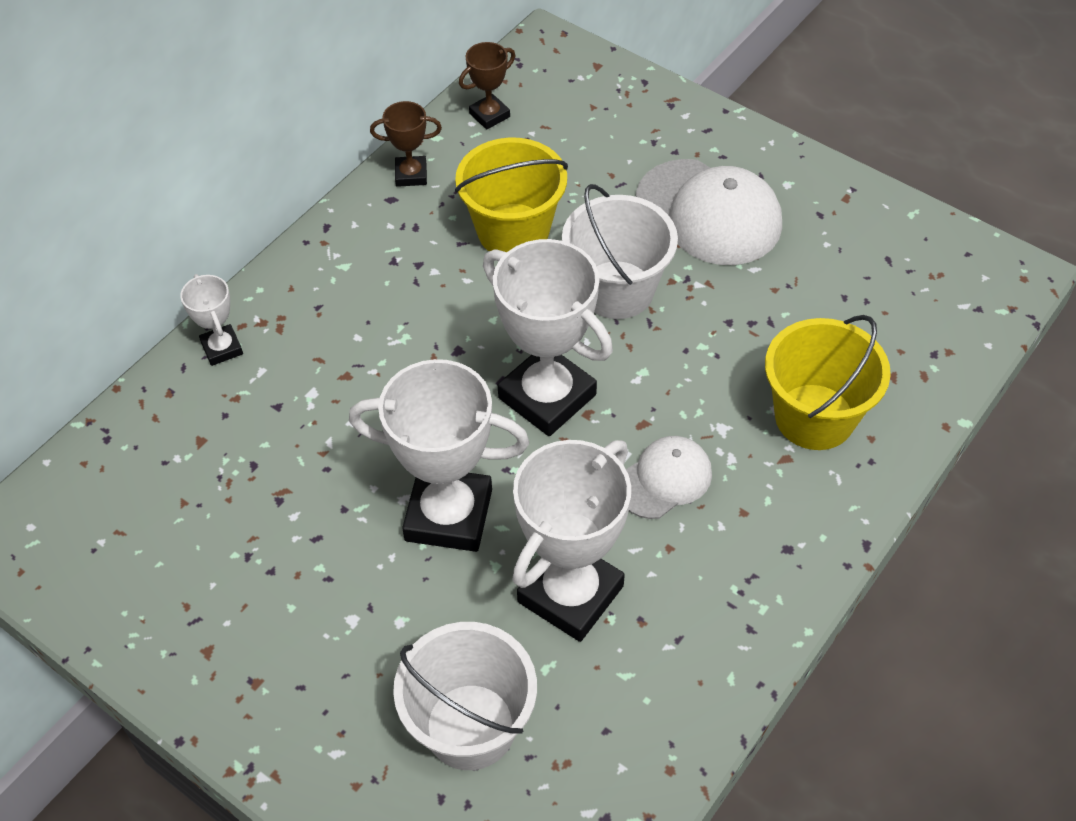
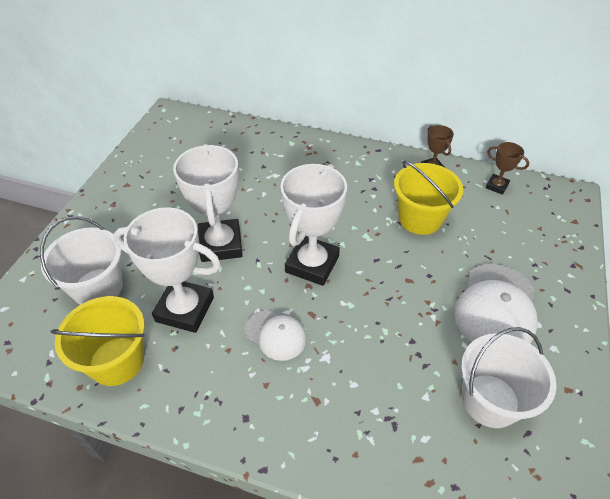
camera: 70 degrees right, 5 degrees down
white trophy [180,274,243,366] -> none
white bucket [562,184,678,319] -> white bucket moved to [461,327,556,428]
yellow bucket [765,315,891,450] -> yellow bucket moved to [50,296,145,386]

